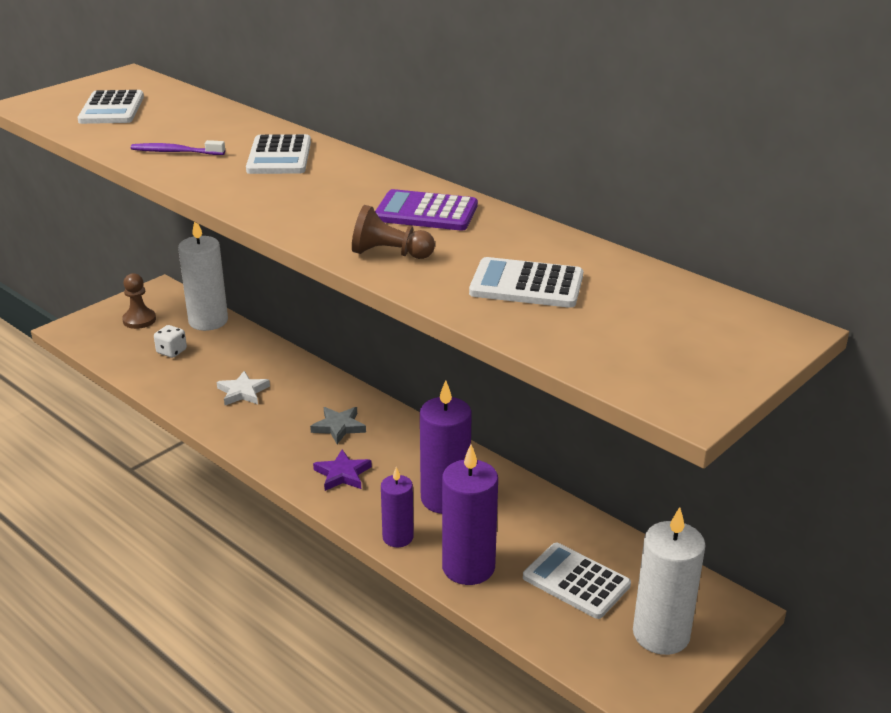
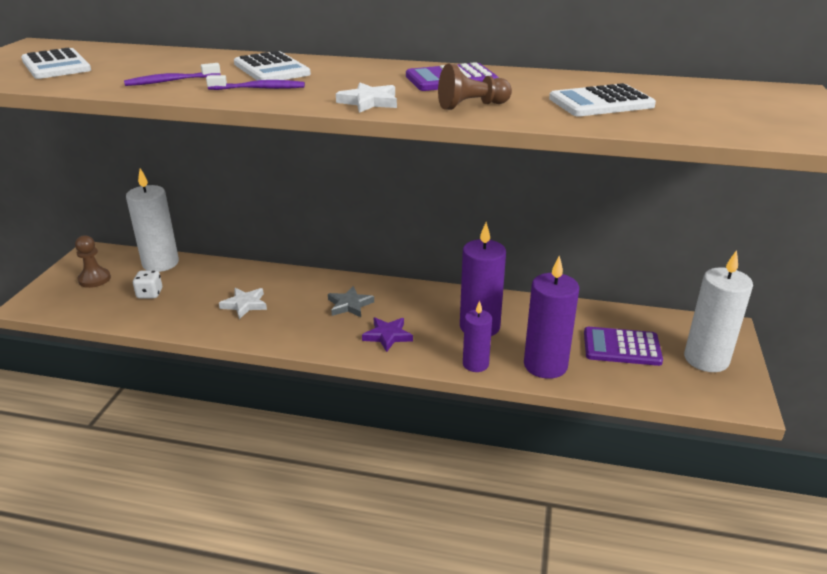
camera: 30 degrees left, 0 degrees up
white calculator [523,542,631,619] -> purple calculator [584,327,663,366]
none -> purple toothbrush [206,75,305,90]
none -> white star [336,83,397,113]

